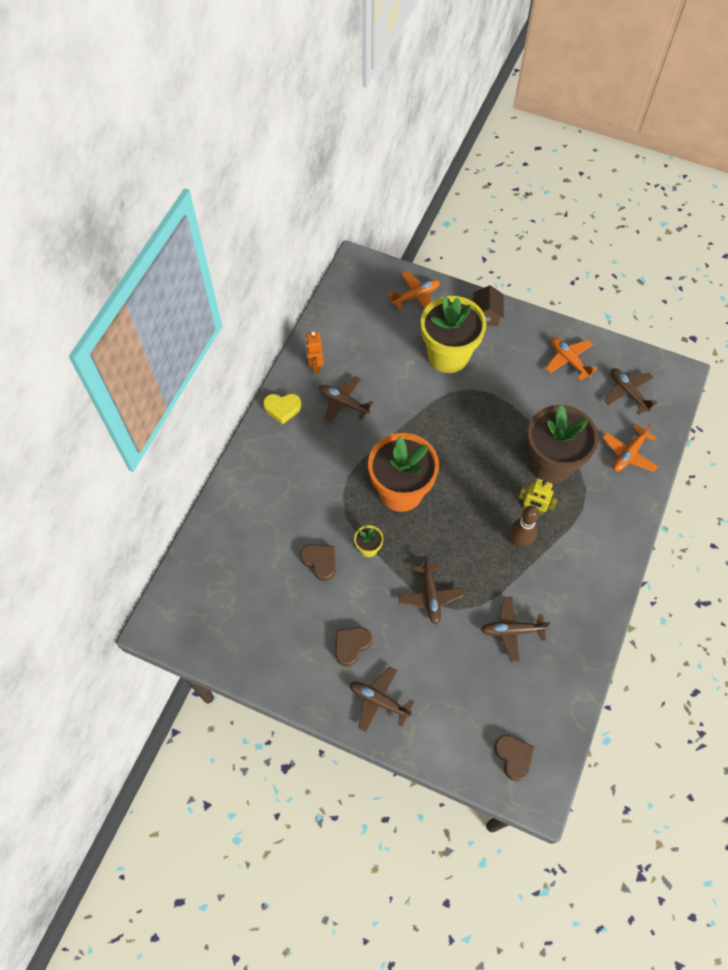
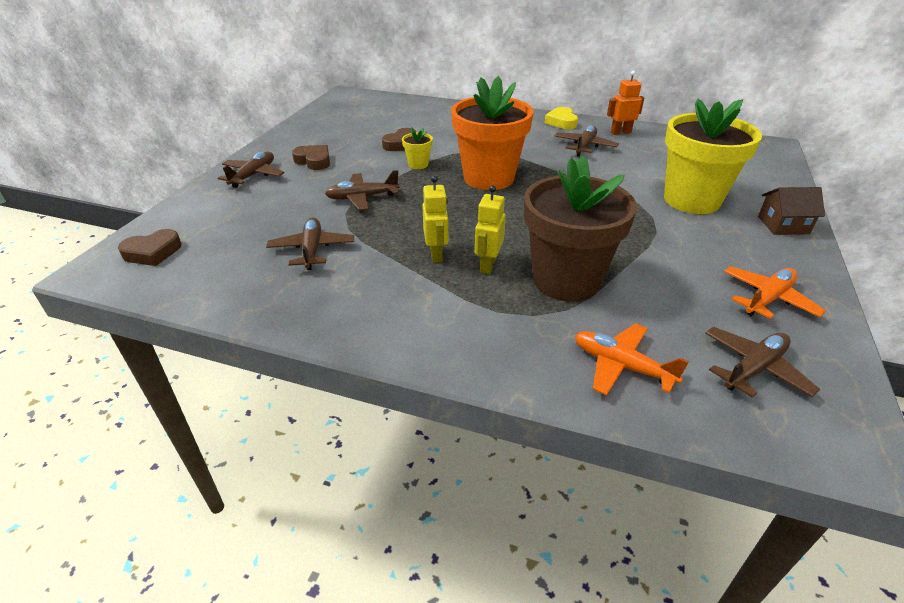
camera: 85 degrees right, 25 degrees down
orange plane [388,271,440,309] -> none
brown bowling pin [510,506,540,548] -> yellow robot [422,176,448,263]

